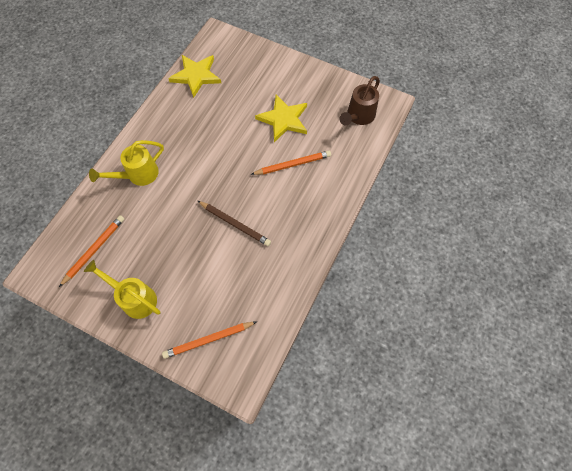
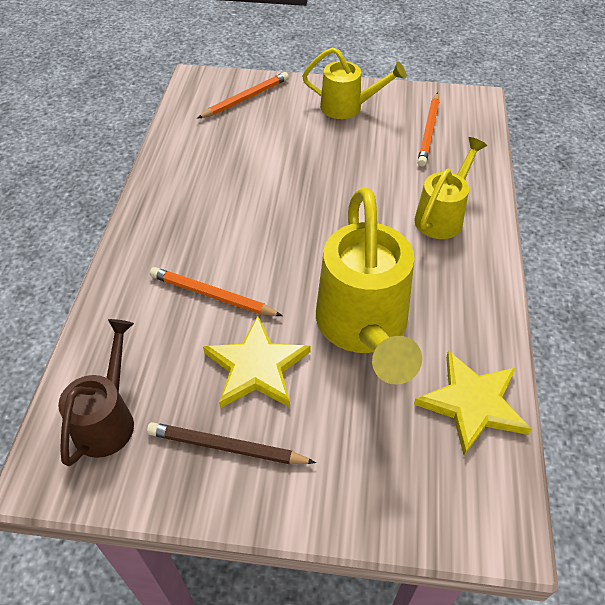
camera: 160 degrees right, 15 degrees down
brown pencil [198,201,271,246] -> brown pencil moved to [147,422,316,464]
orange pencil [251,151,331,175] -> orange pencil turned 60 degrees clockwise [150,267,283,316]
none -> yellow watering can [316,187,422,384]

